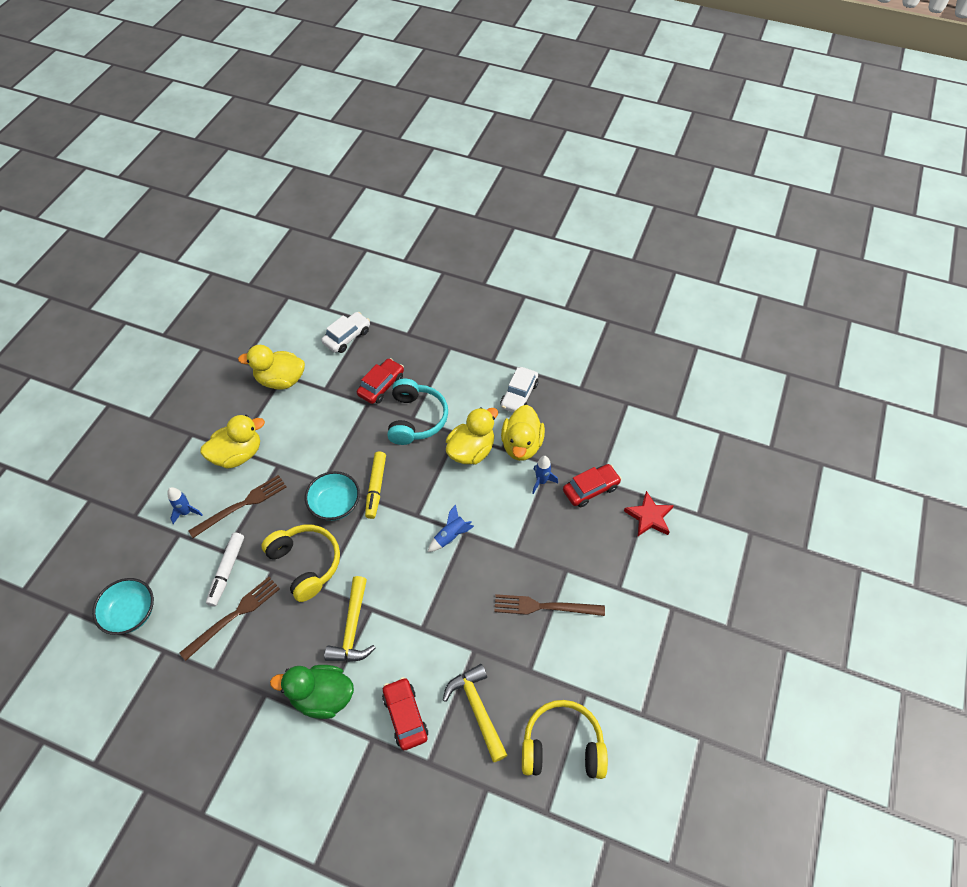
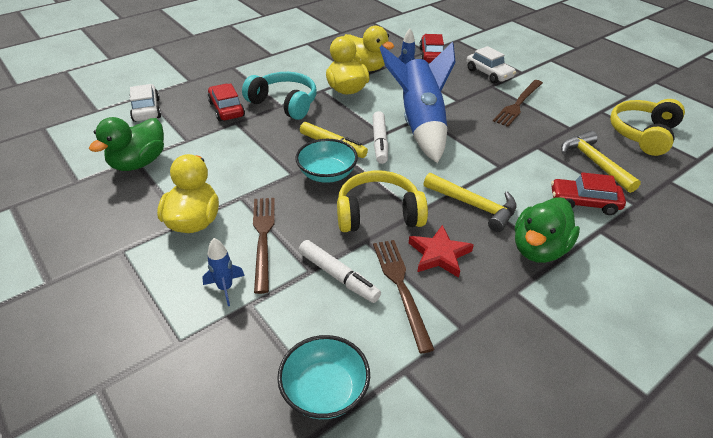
camera: 60 degrees left, 15 degrees down
yellow duck [238,345,305,390] -> green duck [89,117,164,171]
blue rocket [428,504,474,552] -> blue rocket [379,42,455,163], size x2.49
yellow hammer [443,664,507,762] -> yellow hammer turned 60 degrees clockwise [561,131,641,193]
white car [500,367,538,413] -> white car moved to [467,46,516,83]
red star [624,491,674,536] -> red star moved to [409,225,474,278]
none -> white marker [373,111,388,164]

